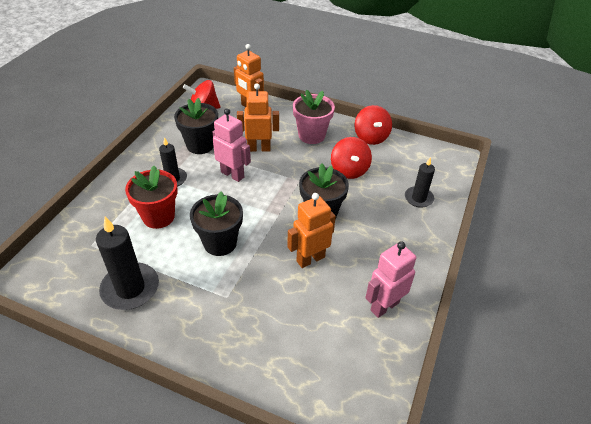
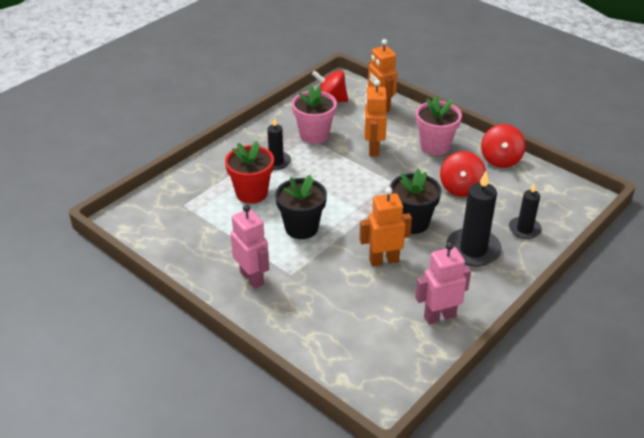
camera: 20 degrees right, 5 degrees down
black candle [96,217,159,310] -> black candle moved to [446,171,502,266]
black flower pot [174,98,218,154] -> pink flower pot [292,85,337,144]
pink robot [212,108,251,182] -> pink robot moved to [230,205,269,289]
orange robot [237,84,279,152] -> orange robot turned 105 degrees counterclockwise [364,80,387,157]

